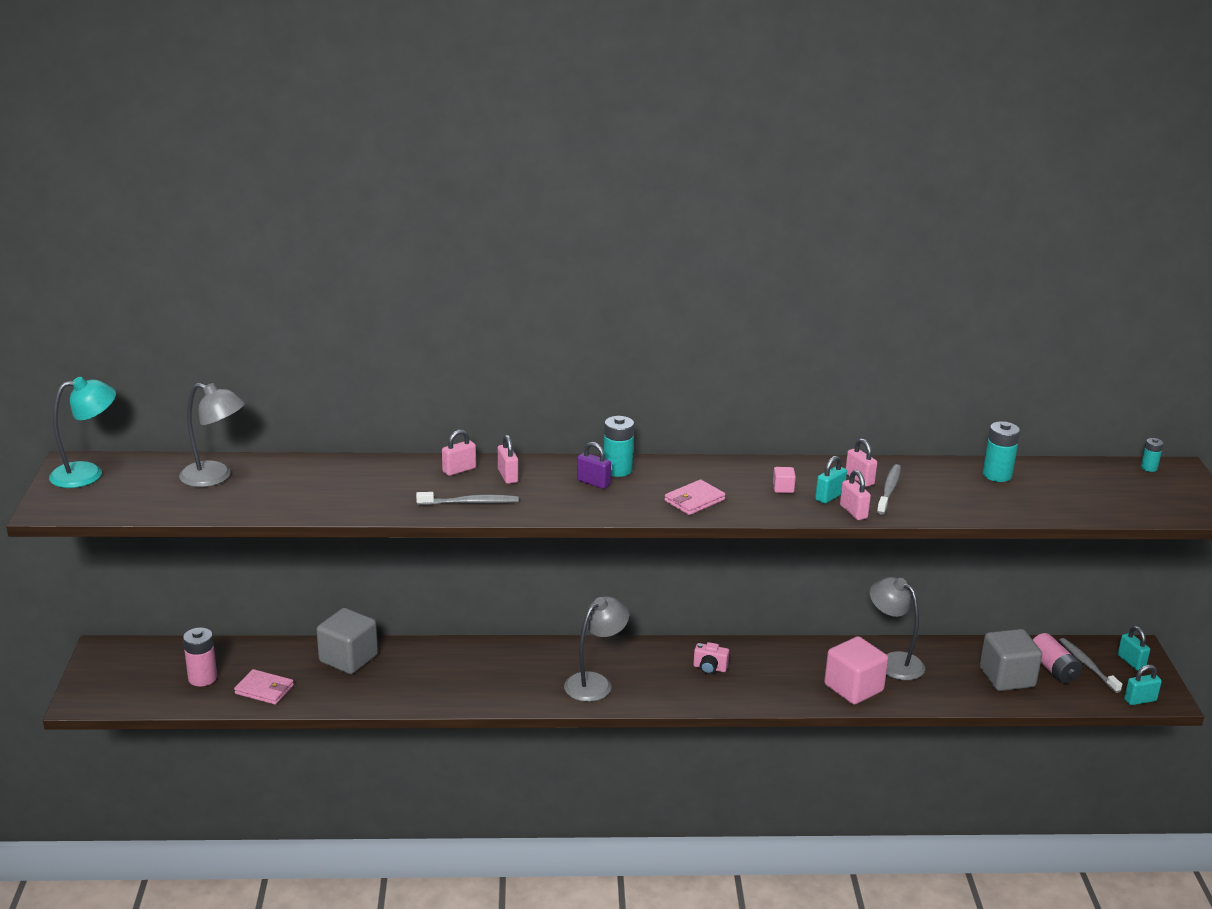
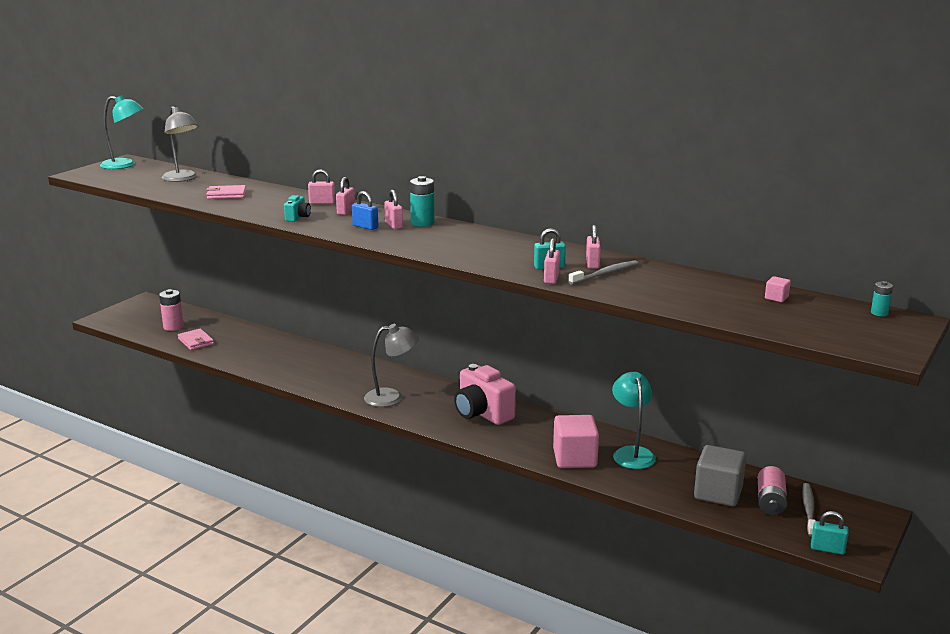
camera: 35 degrees right, 5 degrees down
grey cube [316,608,378,674] -> none
grey toothbrush [416,492,519,505] -> turquoise camera [284,195,311,222]
purple padlock [577,442,611,489] -> pink padlock [384,190,403,229]
pink wallet [664,479,726,515] -> pink wallet moved to [206,185,246,199]
pink camera [693,642,729,674] -> pink camera [454,364,516,425], size x2.15
pink cube [773,467,796,493] -> pink cube moved to [765,276,791,302]
grey lamp [870,577,925,680] -> turquoise lamp [612,372,656,469]
turquoise battery [983,421,1020,482] -> none
turquoise padlock [1118,626,1150,671] -> none
none -> blue padlock [352,191,378,230]

